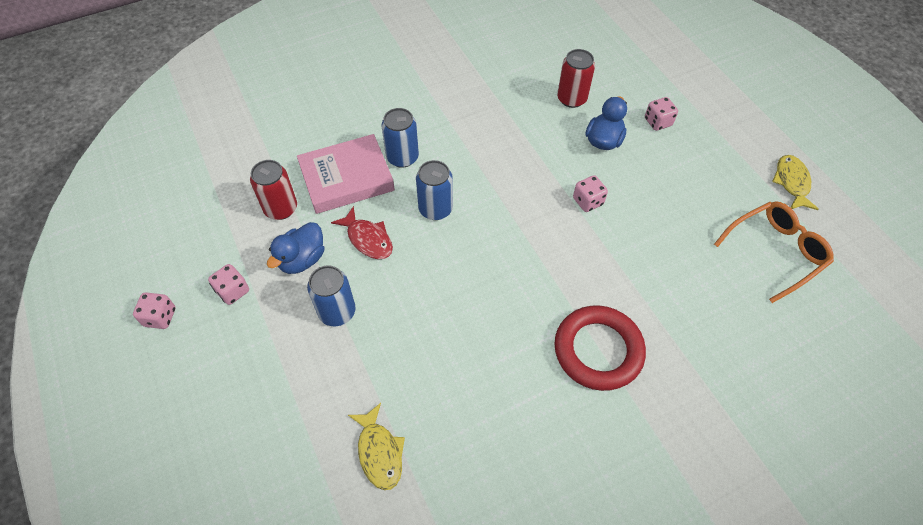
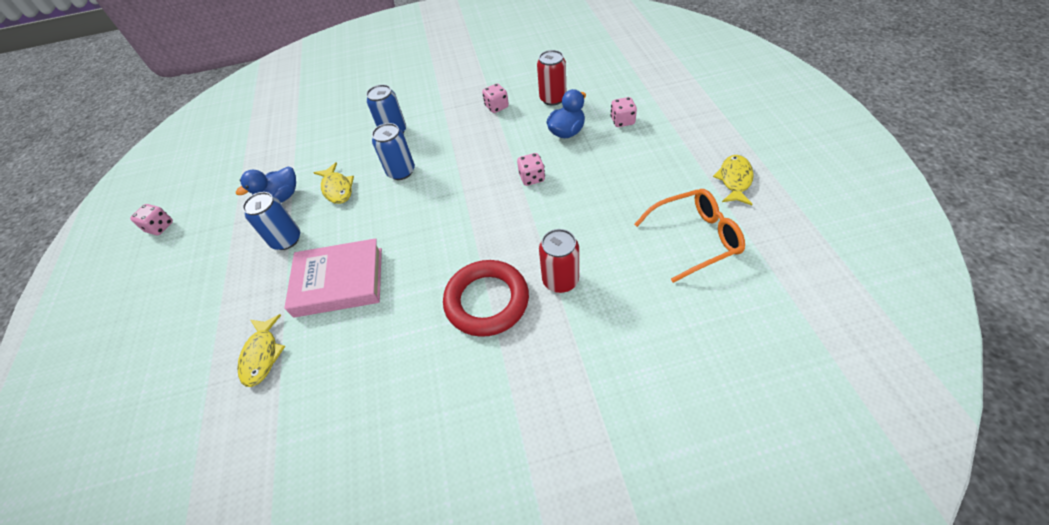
camera: 20 degrees right, 5 degrees down
pink dice [208,264,249,305] -> pink dice moved to [482,83,509,113]
red can [250,160,297,220] -> red can moved to [539,229,579,293]
pink book [297,134,395,214] -> pink book moved to [284,238,382,318]
red fish [331,206,393,259] -> yellow fish [314,162,354,204]

